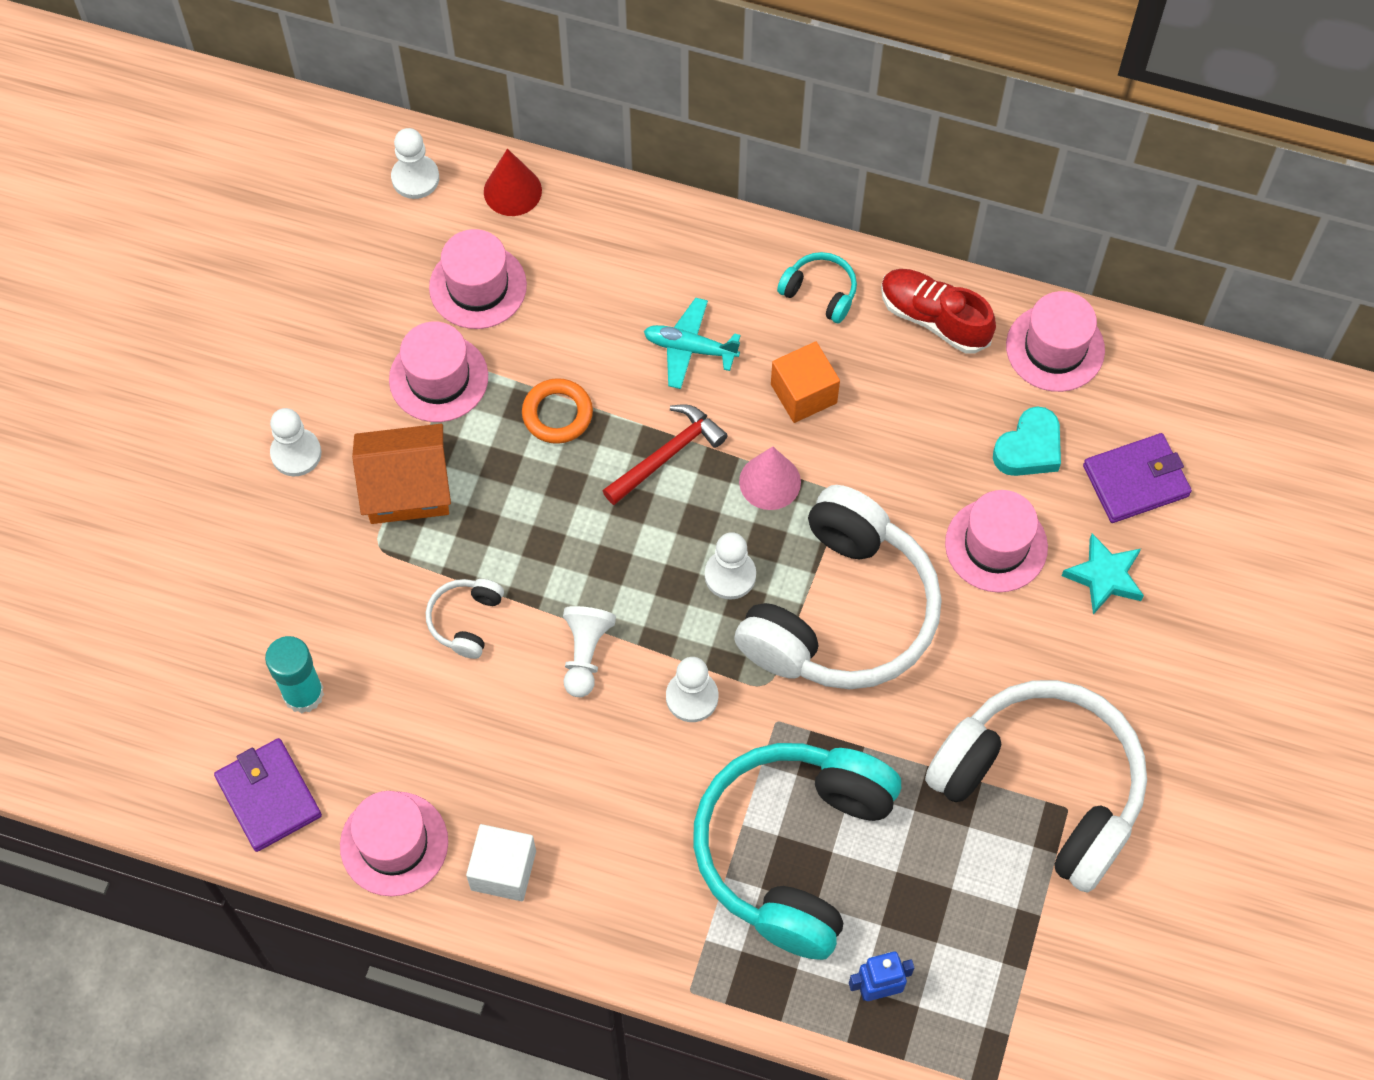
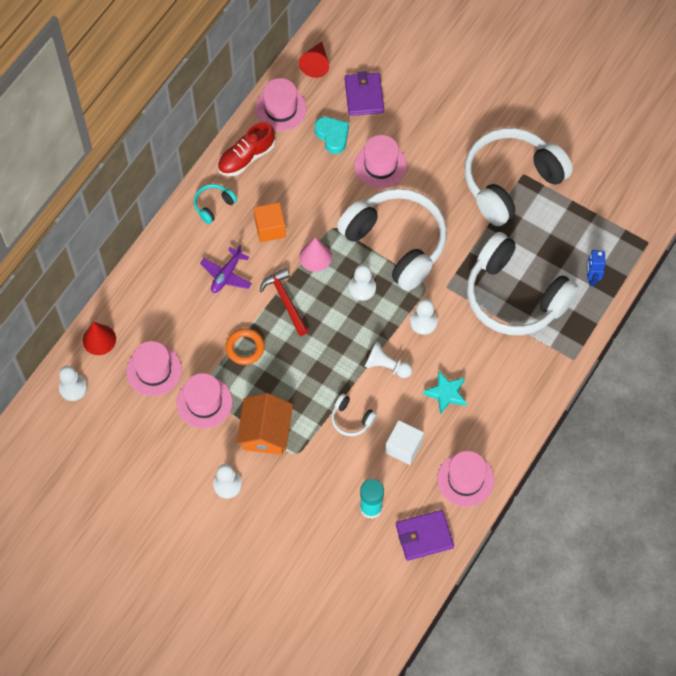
camera: 75 degrees left, 0 degrees up
white cube [466,824,536,901] -> white cube moved to [385,420,424,465]
turquoise plane [644,298,741,389] -> purple plane [200,245,252,293]
turquoise headphones [693,743,901,960] -> white headphones [467,232,579,335]
turquoise star [1062,533,1144,615] -> turquoise star moved to [423,370,467,414]
none -> red cone [299,41,329,78]

